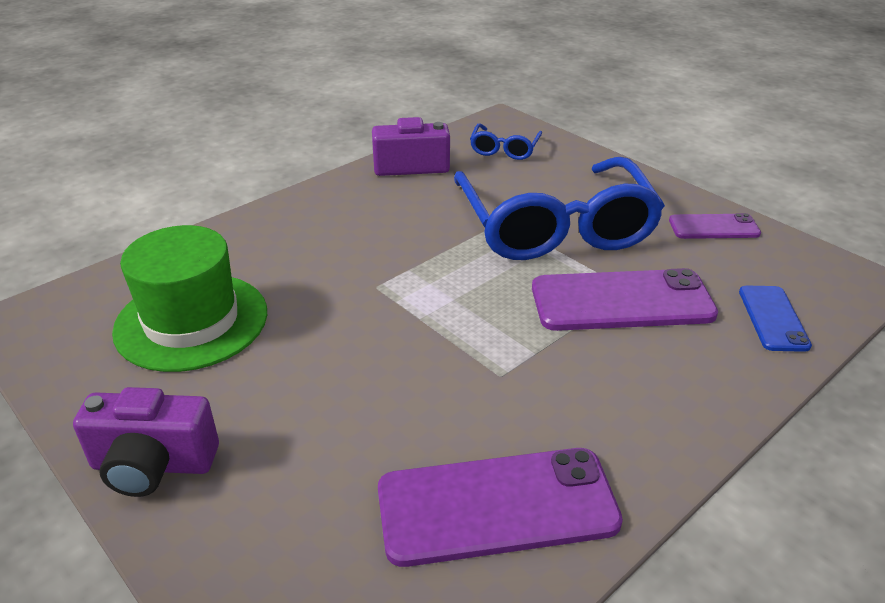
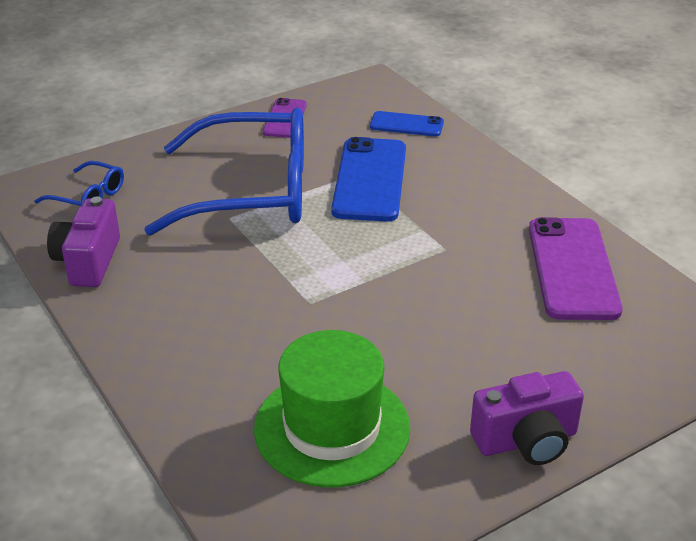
camera: 80 degrees left, 0 degrees up
purple camera [73,387,219,497] -> purple camera turned 60 degrees clockwise [470,371,584,465]
purple phone [532,268,718,331] -> blue phone [331,137,406,222]

